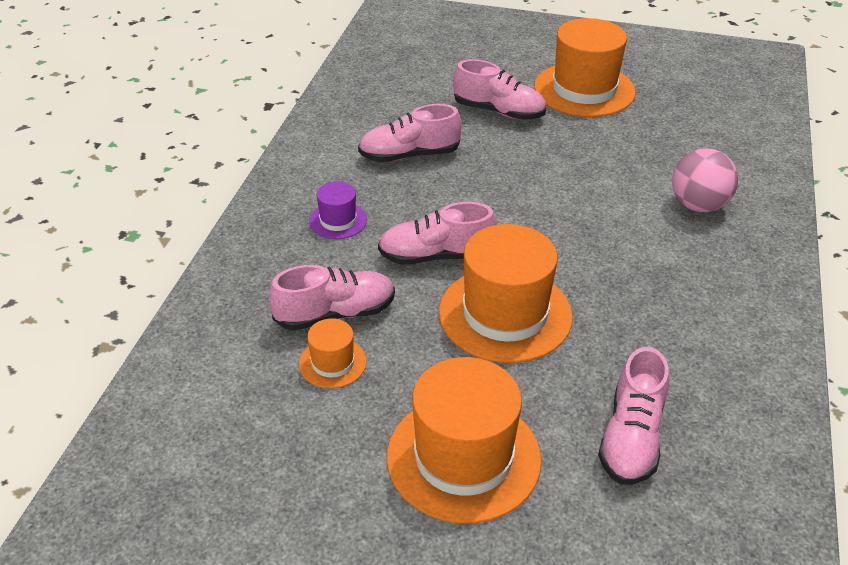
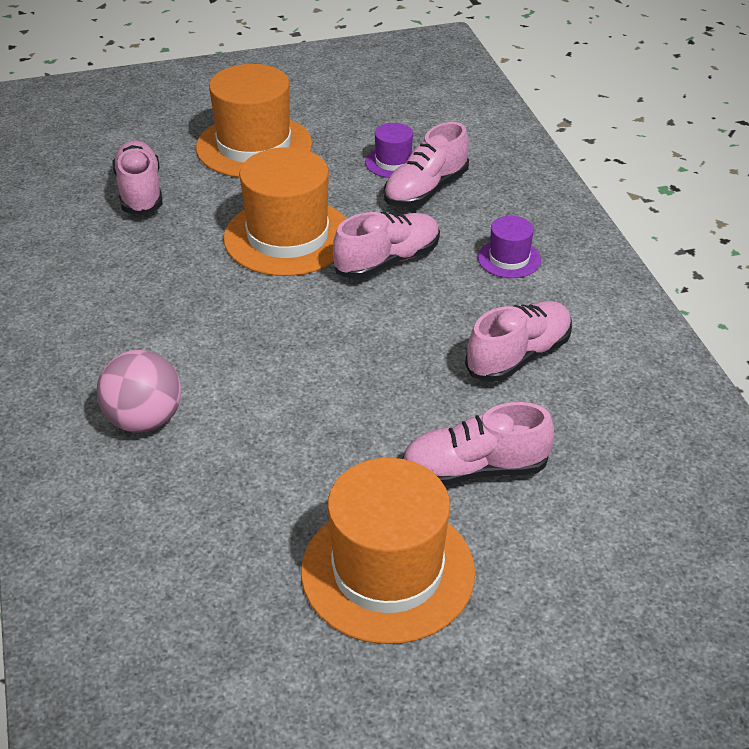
camera: 150 degrees right, 0 degrees up
orange hat [299,318,367,388] -> purple hat [365,123,413,178]

